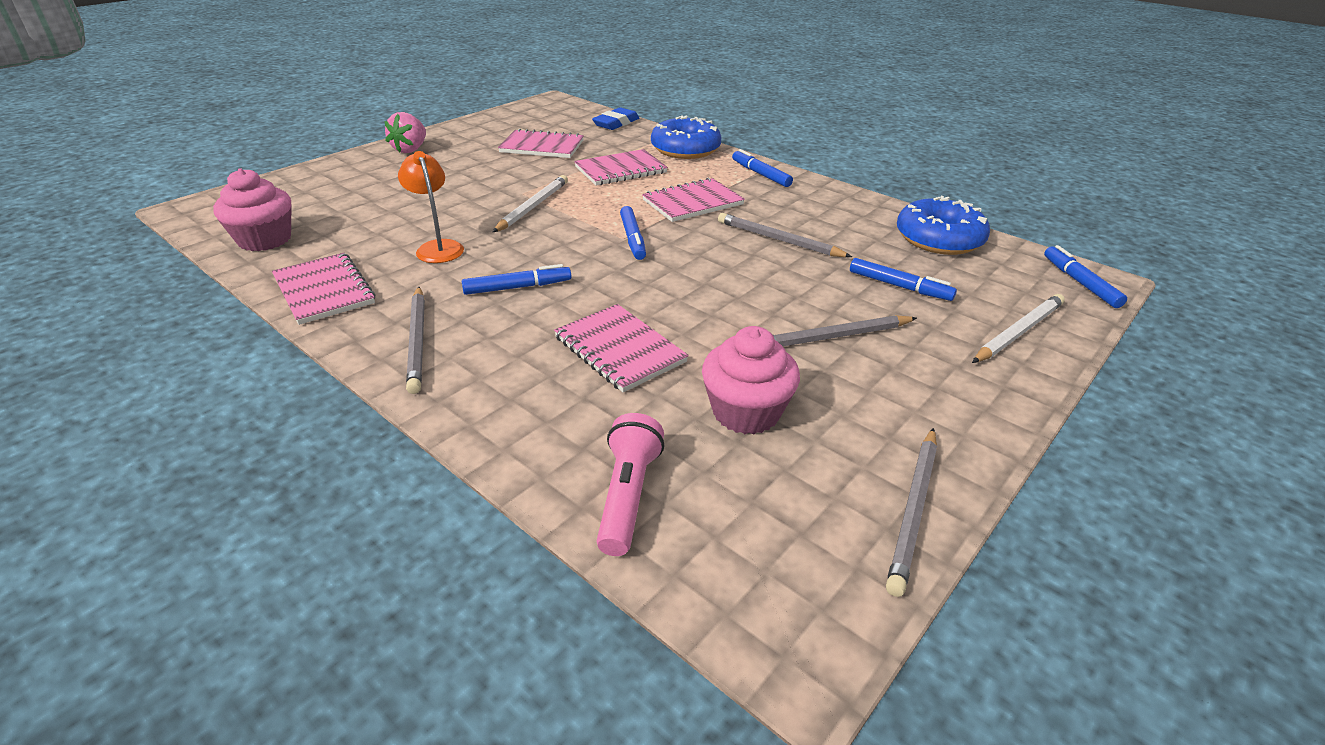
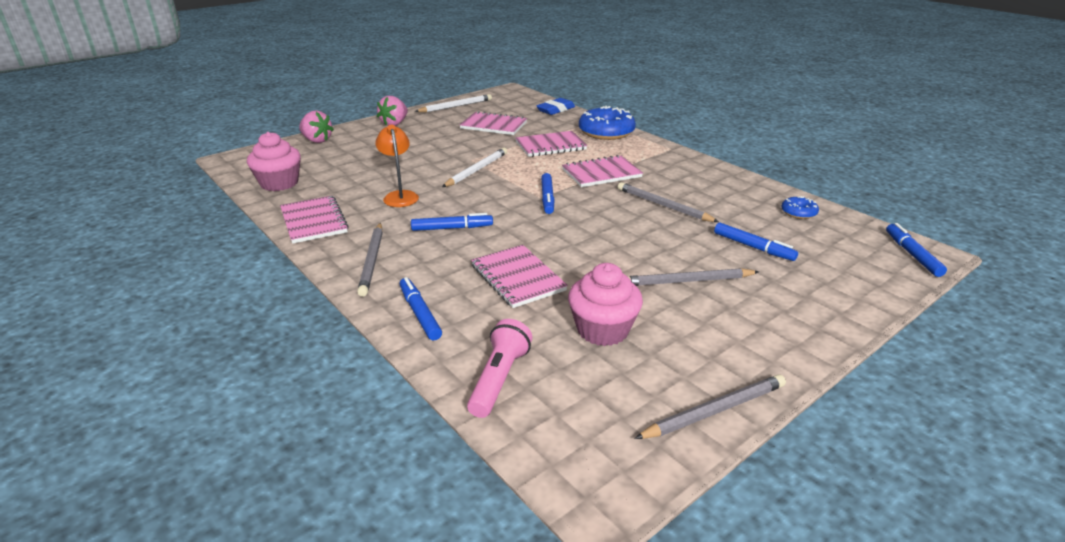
camera: 10 degrees right, 5 degrees down
blue marker [732,149,793,187] -> blue marker moved to [400,277,442,341]
grey pencil [886,428,937,597] -> grey pencil turned 150 degrees counterclockwise [634,374,786,439]
blue donut [897,196,990,255] -> blue donut [782,196,819,219], size x0.48
white pencil [972,294,1065,363] -> white pencil moved to [415,94,492,112]
none -> pink strawberry [299,110,334,143]

